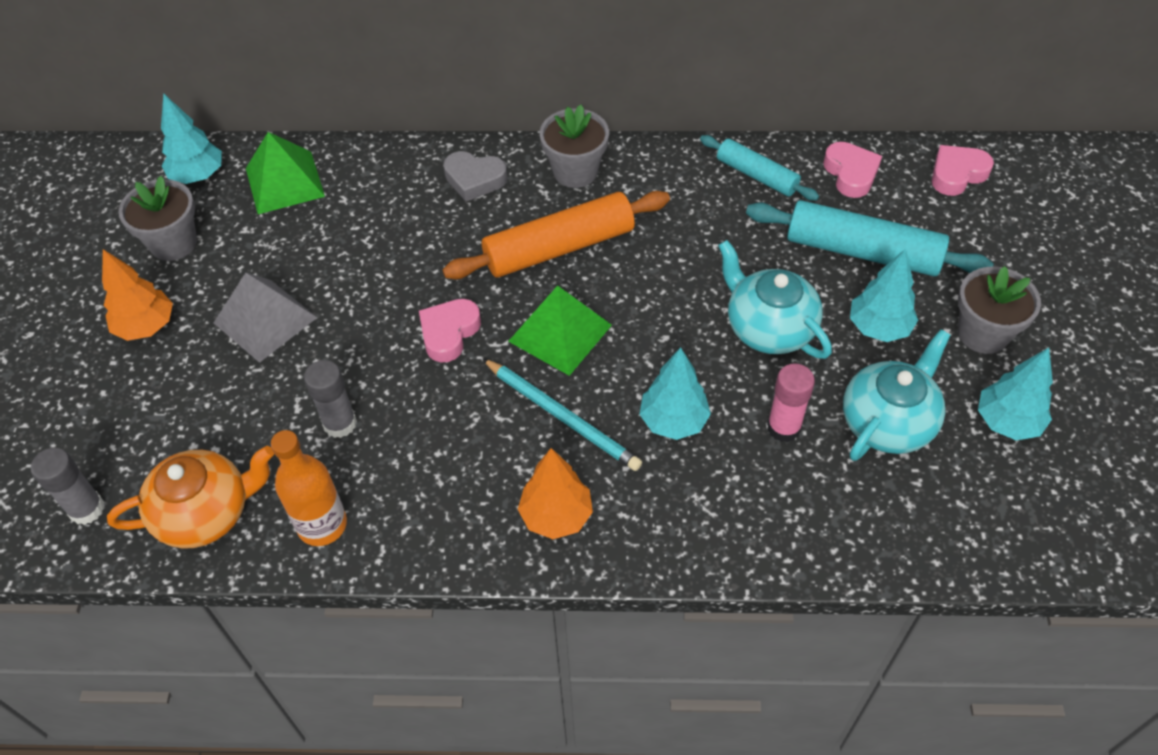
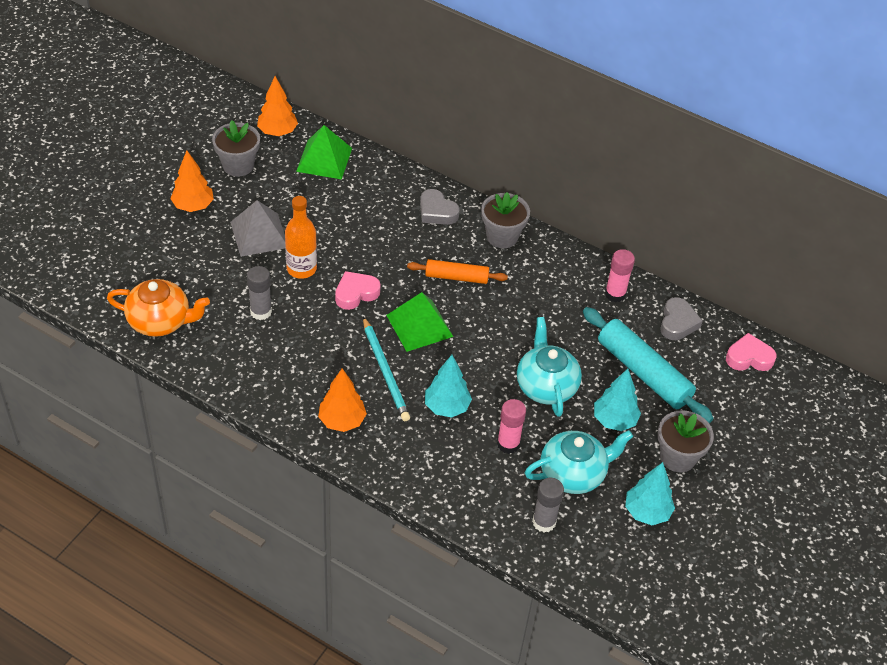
camera: 25 degrees right, 5 degrees down
grey glue stick [31,448,105,525] -> grey glue stick moved to [532,478,564,532]
turquoise tree [161,93,222,184] -> orange tree [257,76,298,136]
orange bottle [271,430,347,546] -> orange bottle moved to [285,196,317,279]
orange rolling pin [442,191,670,279] -> orange rolling pin [407,259,508,284], size x0.60
turquoise rolling pin [700,135,819,201] -> pink glue stick [605,249,635,302]
pink heart [823,142,882,198] -> grey heart [660,297,703,340]

